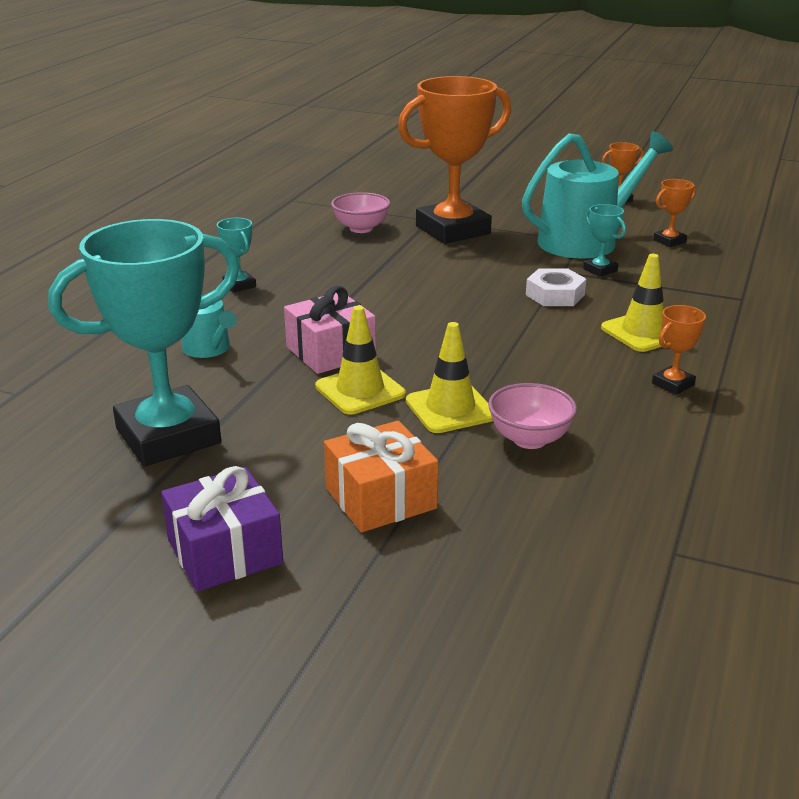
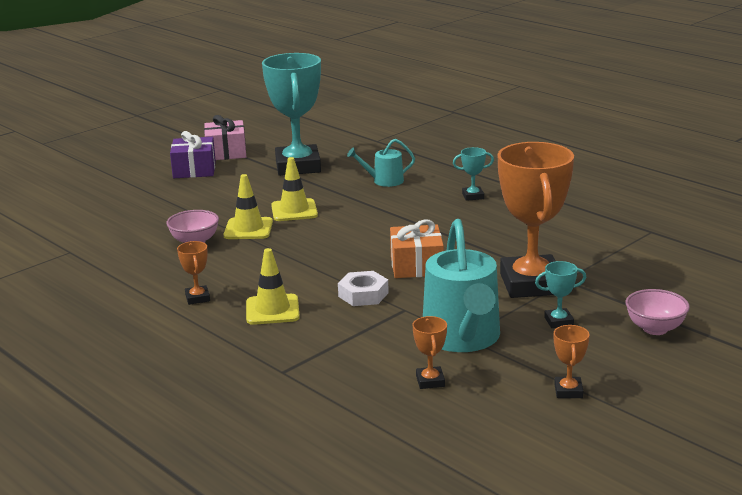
camera: 115 degrees right, 5 degrees down
pink gift [284,286,376,374] -> pink gift moved to [204,115,246,160]
orange gift [324,421,438,532] -> orange gift moved to [390,219,444,278]
pink bowl [331,192,390,233] -> pink bowl moved to [626,289,690,335]
turquoise trophy [583,204,626,277] -> turquoise trophy moved to [535,261,586,328]

